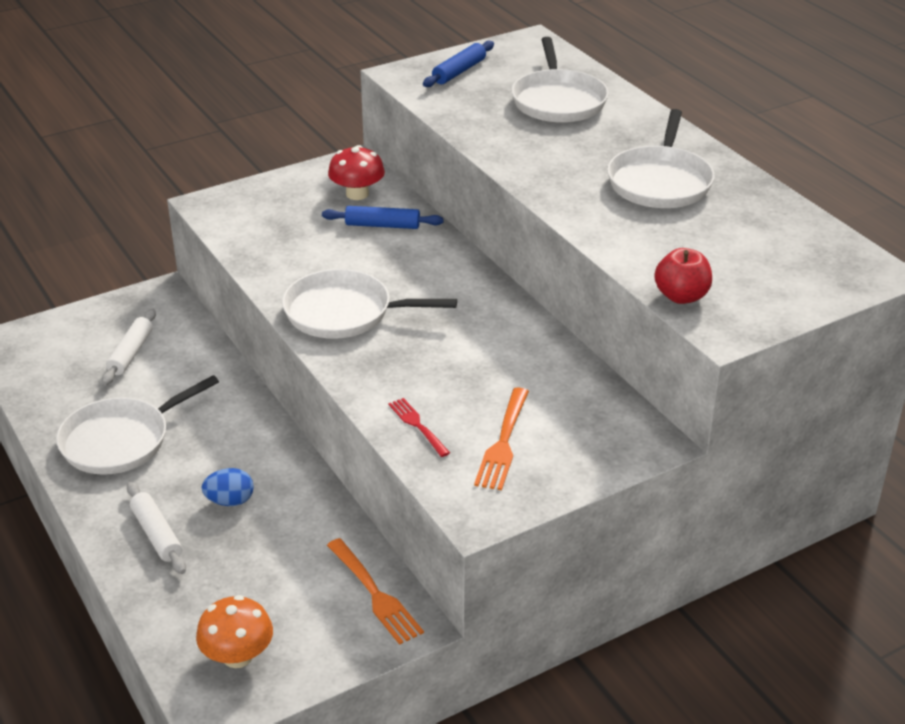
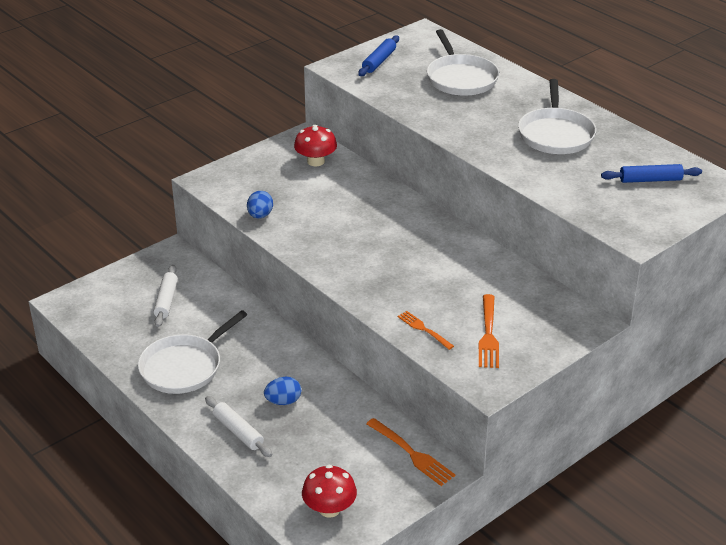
camera: 10 degrees left, 0 degrees up
orange mushroom [196,595,273,668] -> red mushroom [302,465,357,518]
white pan [282,269,457,339] -> none
blue rolling pin [322,206,444,229] -> blue rolling pin moved to [601,164,702,183]
red fork [388,398,450,457] -> orange fork [398,311,454,350]
red apple [654,248,712,304] -> none
none -> blue egg [247,191,273,219]

